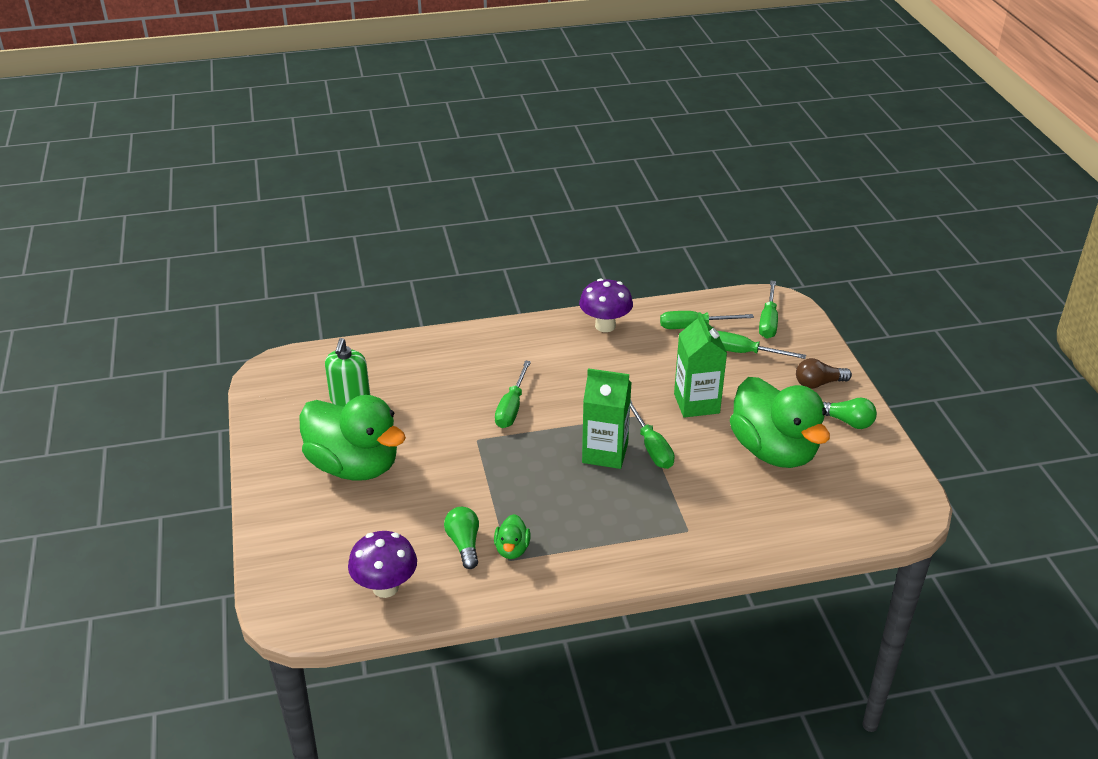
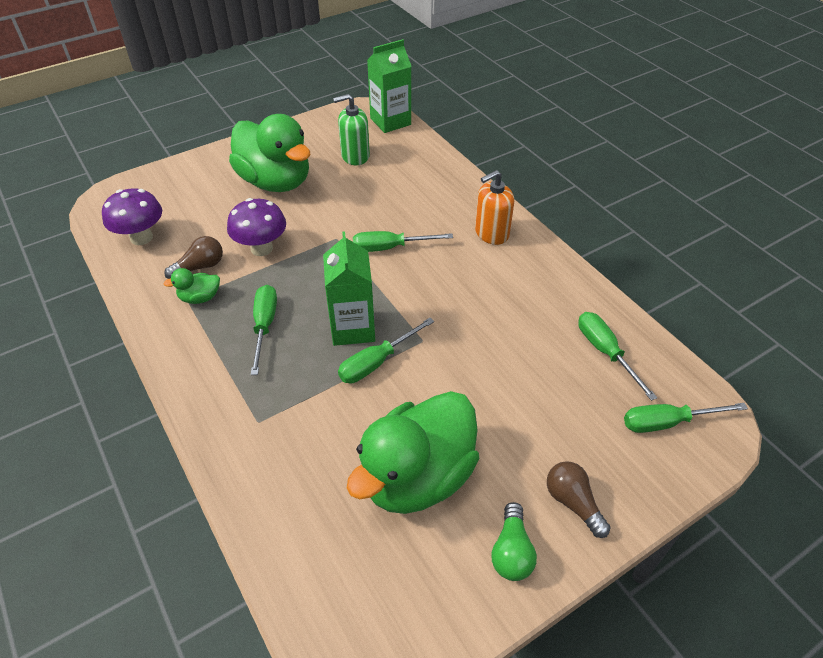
camera: 70 degrees right, 10 degrees up
green duck [299,395,406,481] -> green duck turned 60 degrees counterclockwise [229,114,310,192]
green light bulb [444,507,479,569] -> brown light bulb [164,236,223,279]
purple mushroom [579,278,633,332] -> purple mushroom moved to [227,198,286,256]
green carton [674,312,727,418] -> green carton moved to [367,39,412,133]
green screwdriver [717,331,806,359] -> green screwdriver moved to [251,285,277,375]
none -> orange soap dispenser [475,170,514,245]

